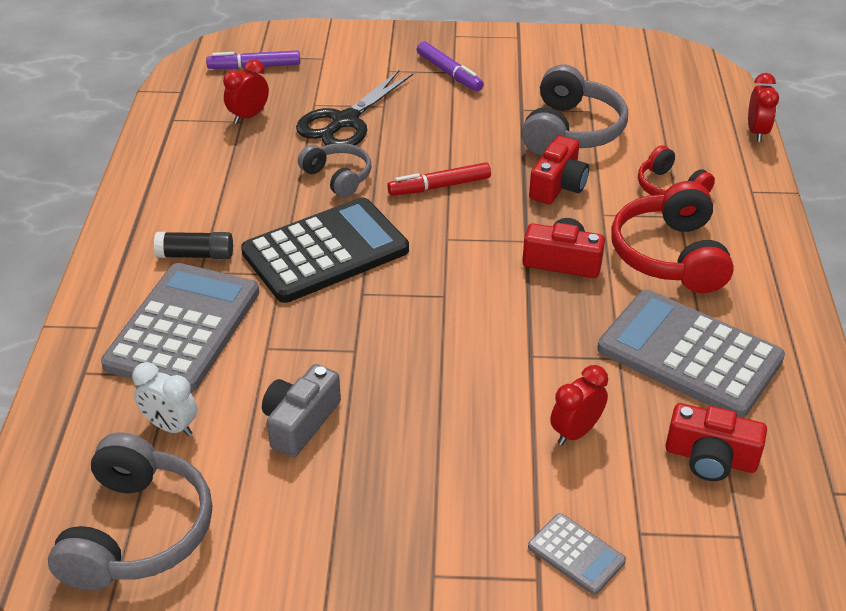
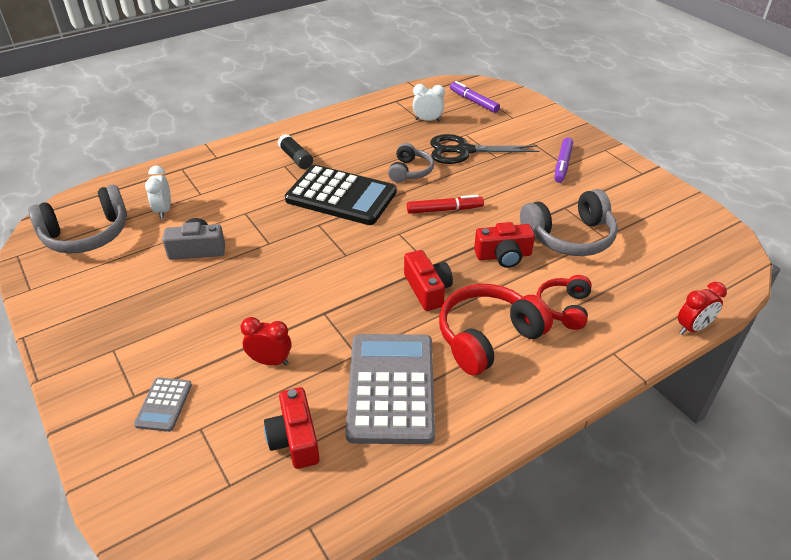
camera: 55 degrees right, 0 degrees up
grey calculator [101,263,259,393] -> none
red clock [223,59,269,124] -> white clock [413,84,445,121]
red marker [387,162,491,196] -> red marker turned 135 degrees clockwise [407,195,484,214]

